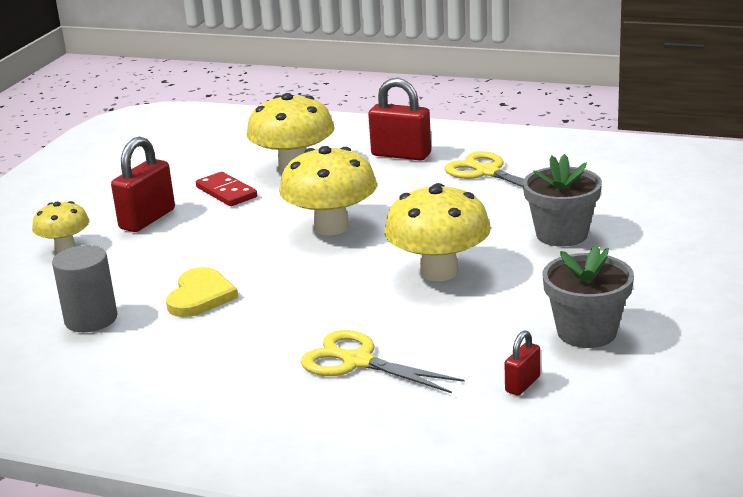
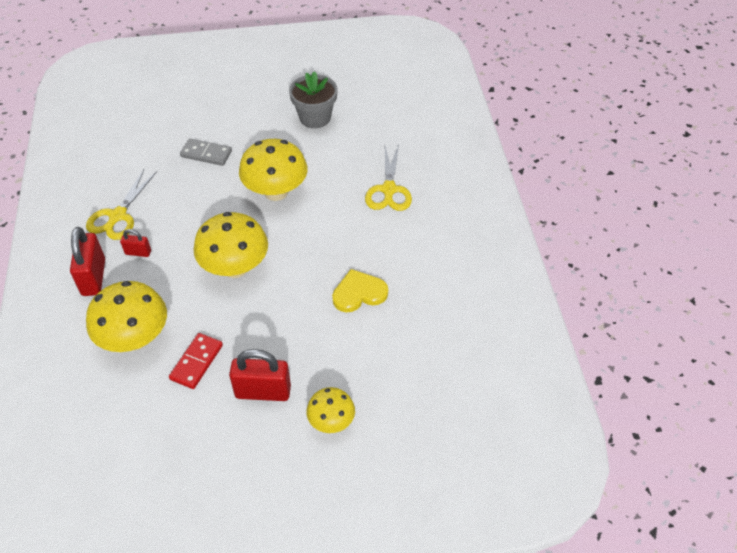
camera: 120 degrees left, 25 degrees up
grey cylinder [52,245,117,332] -> none
red padlock [505,330,540,396] -> red padlock moved to [120,229,151,257]
grey flower pot [523,154,602,247] -> grey domino [180,139,232,166]

